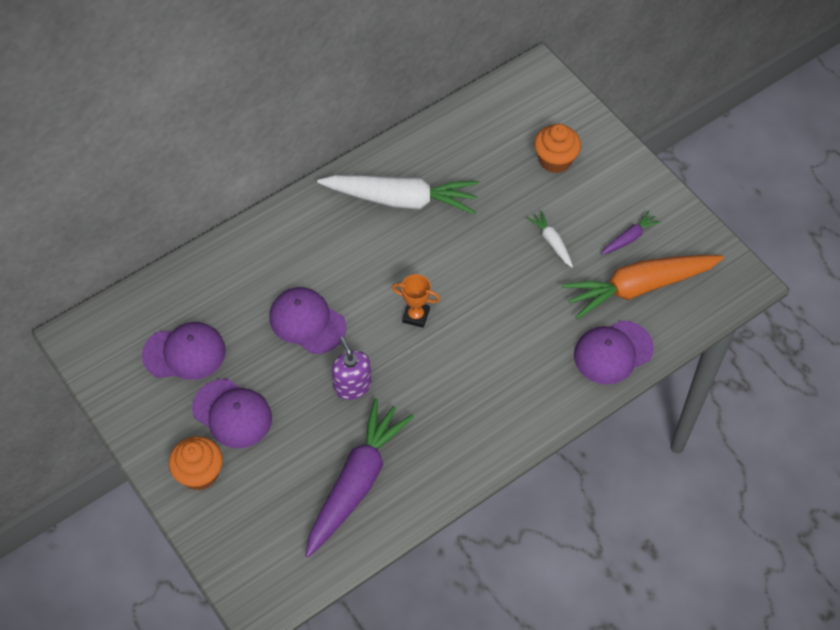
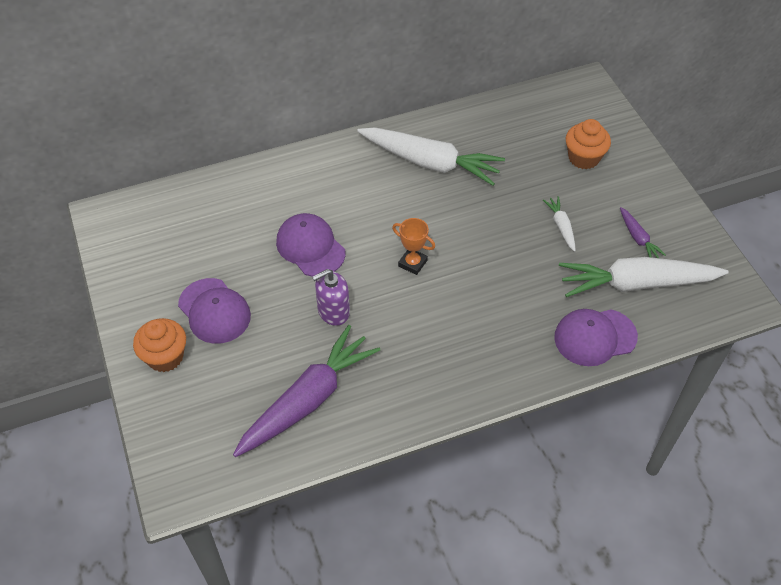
camera: 15 degrees right, 5 degrees down
purple cap [142,322,226,380] -> none
purple soap dispenser [332,337,372,400] -> purple soap dispenser turned 105 degrees counterclockwise [312,269,350,326]
orange carrot [561,255,724,319] -> white carrot [559,257,729,297]
purple carrot [601,211,661,255] -> purple carrot turned 90 degrees clockwise [620,207,666,258]

